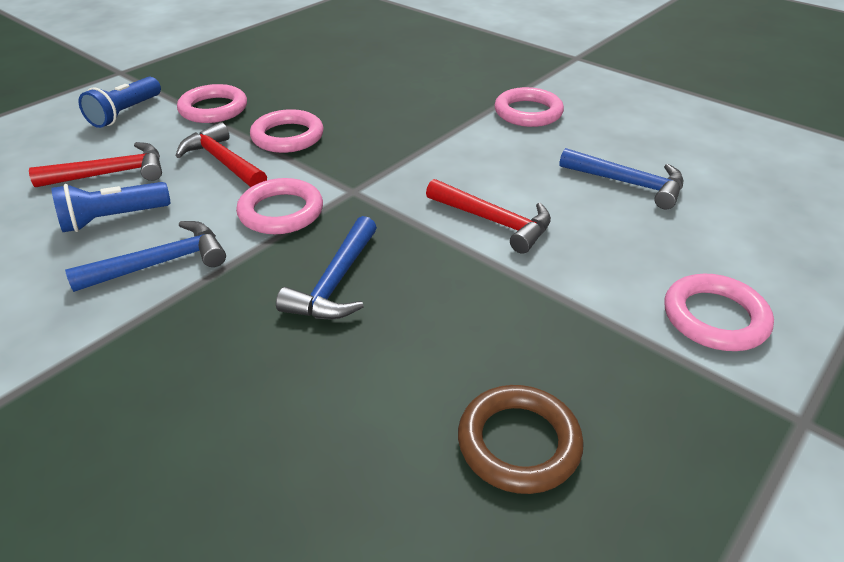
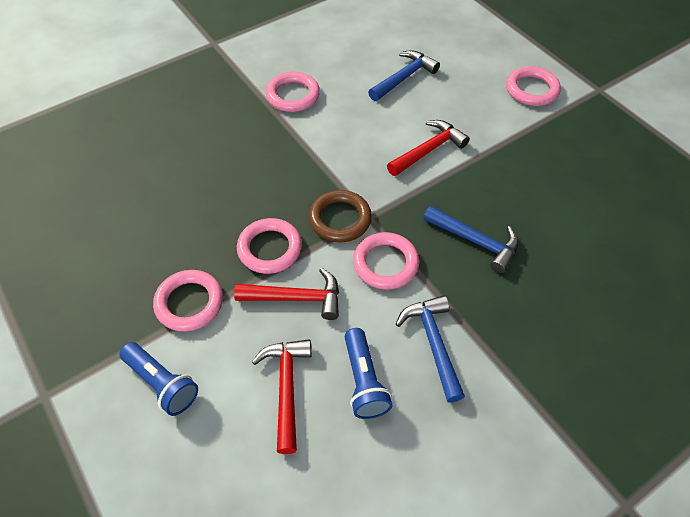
camera: 75 degrees left, 15 degrees up
red hammer [175,122,267,187] -> red hammer turned 150 degrees counterclockwise [234,268,339,320]
brown ring [458,385,584,494] -> brown ring moved to [309,190,372,242]

